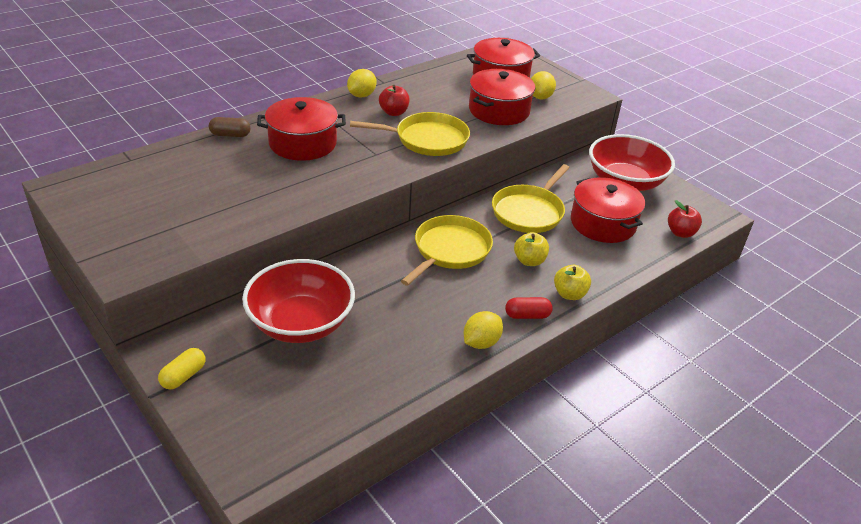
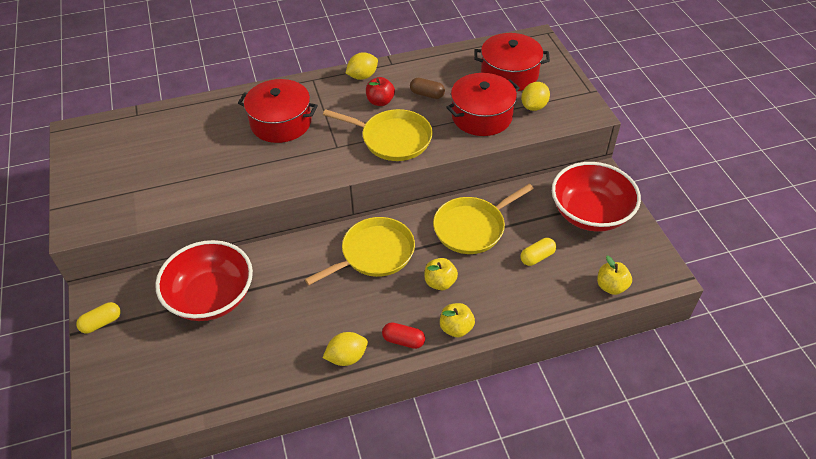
camera: 25 degrees right, 10 degrees up
brown capsule [209,117,251,137] -> brown capsule moved to [410,78,445,99]
red pot [571,177,645,243] -> yellow capsule [520,238,556,266]
red apple [668,200,702,238] -> yellow apple [597,256,632,295]

